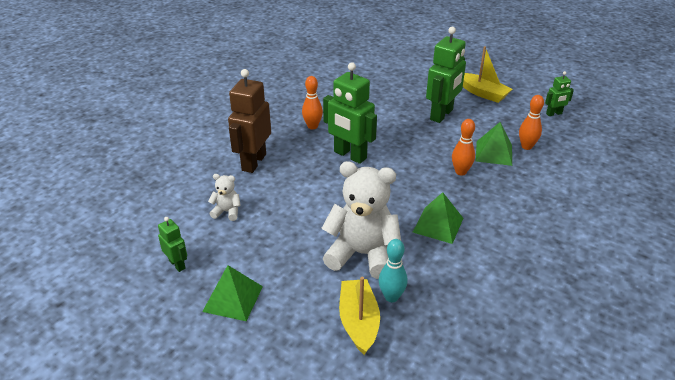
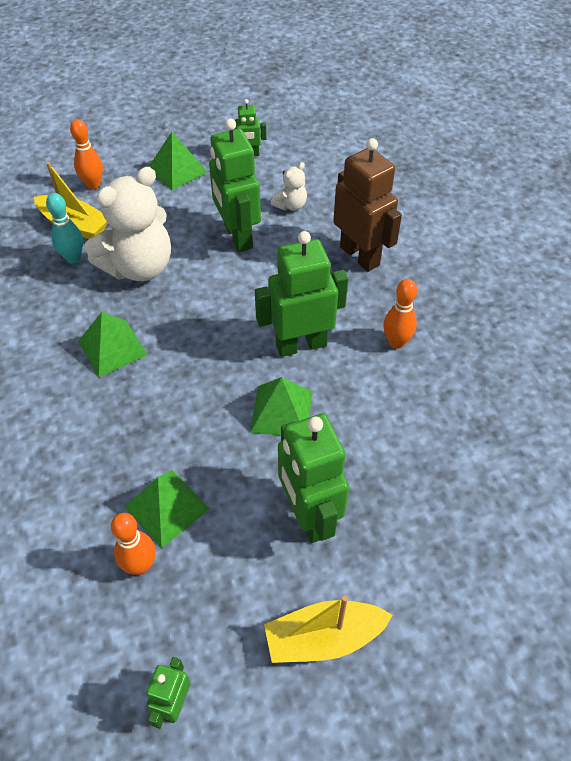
camera: 125 degrees right, 15 degrees up
orange bowling pin [452,119,475,176] -> orange bowling pin moved to [70,119,103,189]
none -> green robot [209,118,261,252]
none -> green pyramid [250,377,312,436]

